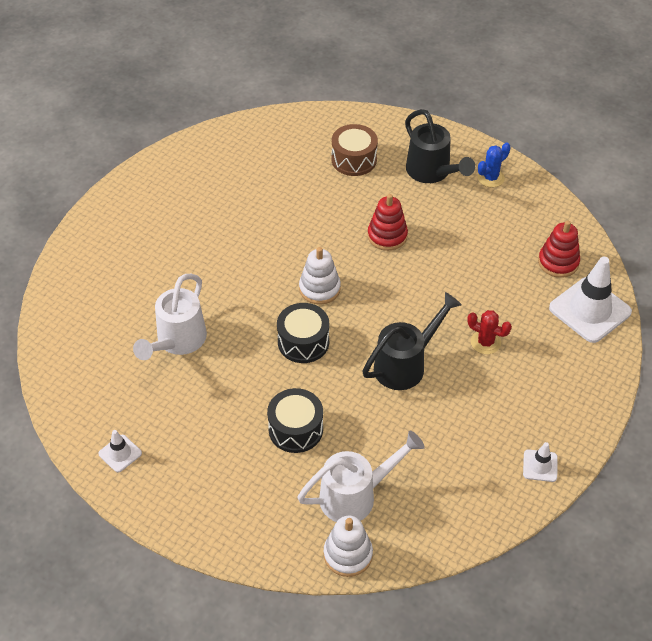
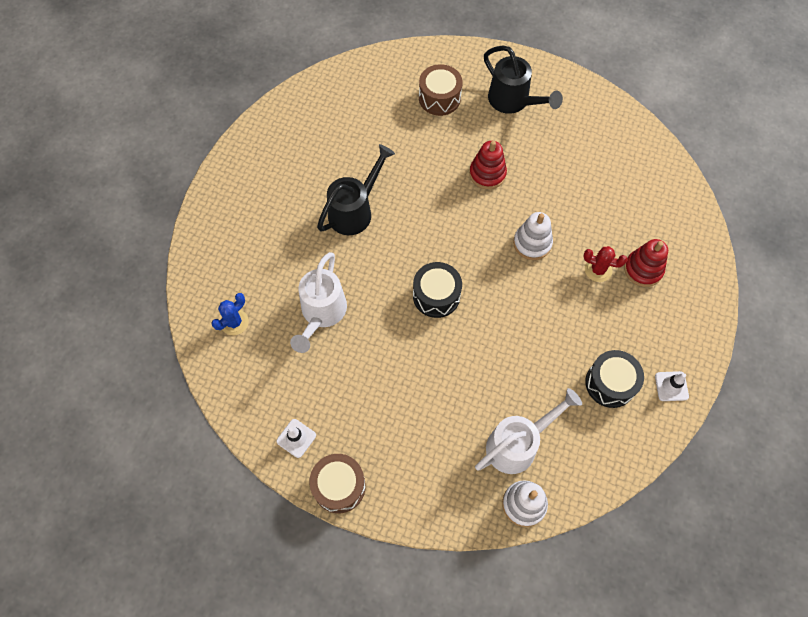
camera: 10 degrees left, 15 degrees up
black drum [267,388,323,453] -> black drum moved to [585,350,644,408]
white stacking toy [299,247,341,305] -> white stacking toy moved to [513,212,553,260]
black watering can [362,292,462,390] -> black watering can moved to [317,144,395,235]
blue cactus [477,142,511,187] -> blue cactus moved to [212,293,249,335]
red stacking toy [538,220,580,278] -> red stacking toy moved to [624,239,668,287]
white traffic cone [549,257,632,343] -> none
none -> brown drum [309,454,366,513]

